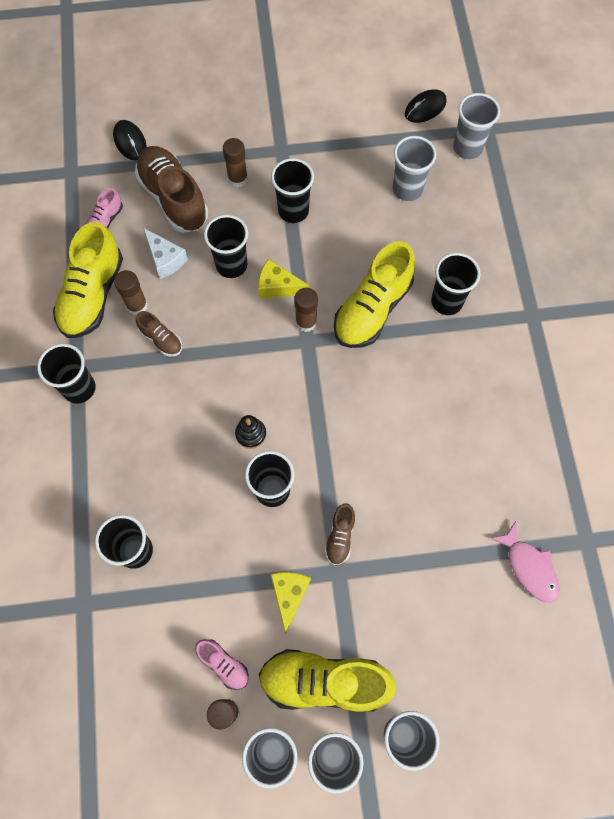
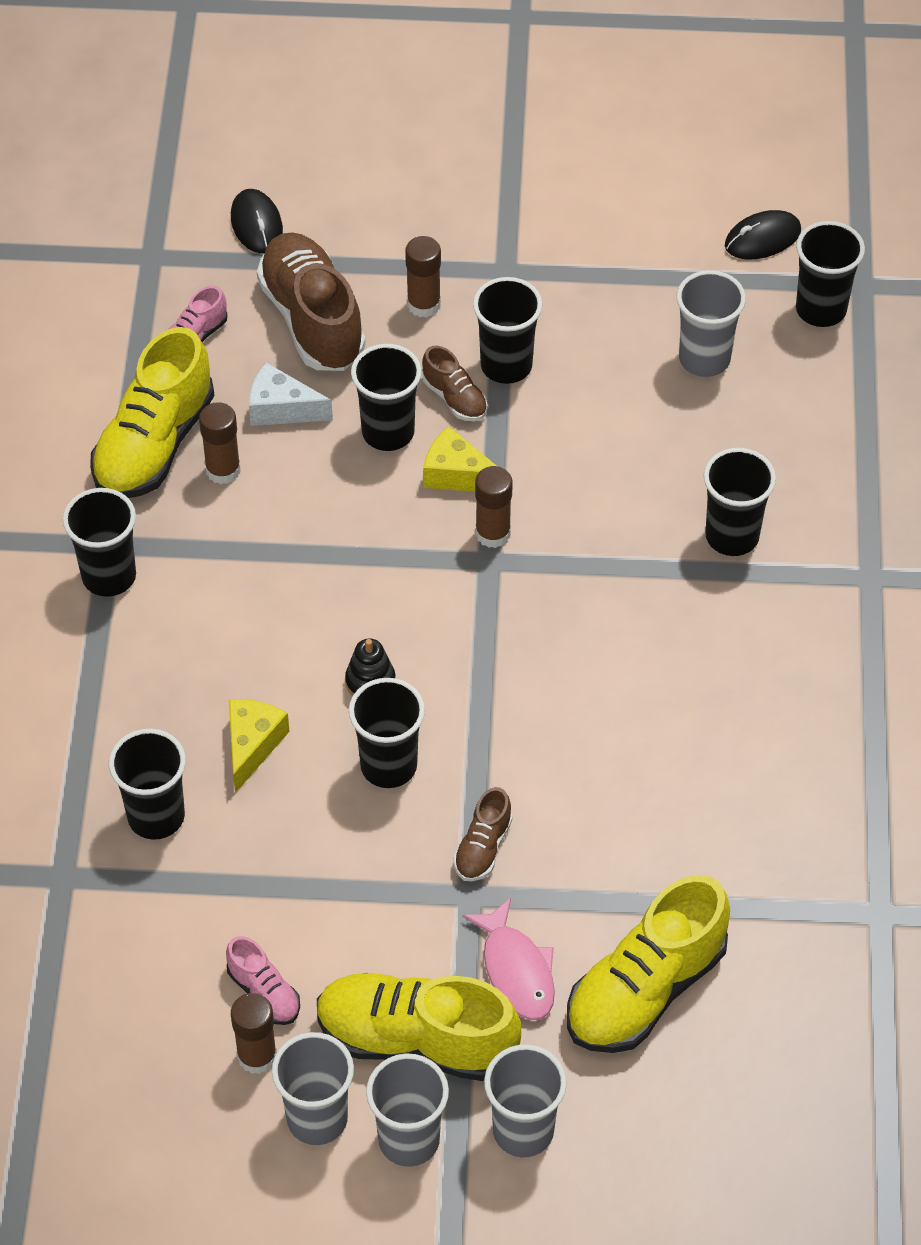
camera: 10 degrees right, 15 degrees down
brown shoe [136,311,182,356] -> brown shoe moved to [422,346,488,421]
white cheese [144,228,188,279] -> white cheese turned 135 degrees clockwise [249,362,333,426]
yellow cheese [270,572,311,633] -> yellow cheese moved to [229,699,289,793]
yellow shoe [334,241,415,348] -> yellow shoe moved to [567,875,730,1053]
grey cup [453,93,500,159] -> black cup [796,221,865,327]
pink fish [490,521,560,603] -> pink fish moved to [463,898,555,1020]

